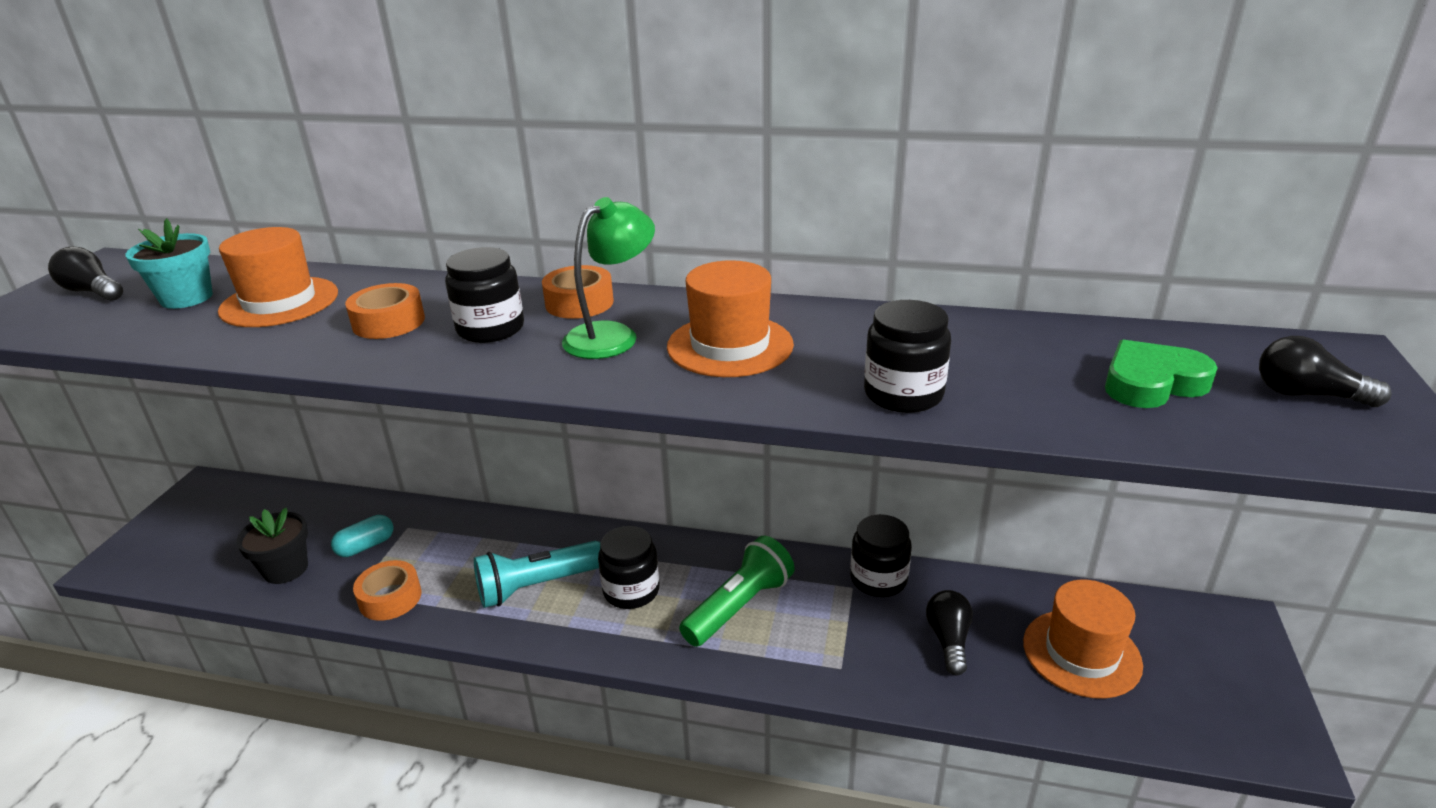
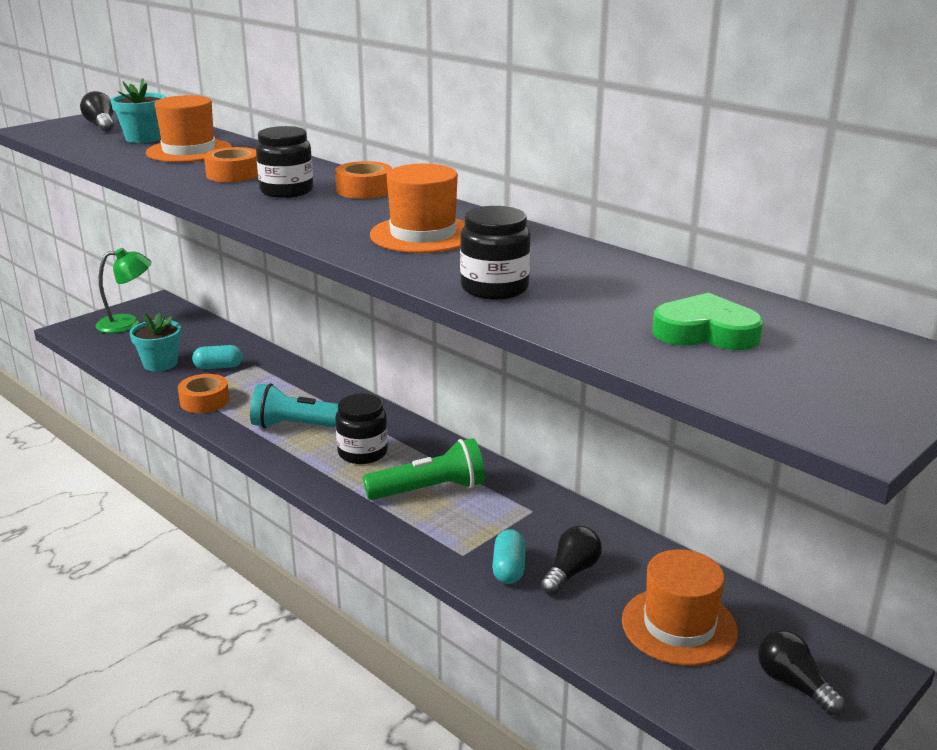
camera: 30 degrees right, 5 degrees down
black flower pot [237,508,308,584] -> turquoise flower pot [129,313,181,372]
green lamp [562,197,655,359] -> green lamp moved to [96,248,151,333]
black jar [850,514,912,597] -> none
black light bulb [1259,336,1392,407] -> black light bulb moved to [758,630,845,715]
none -> turquoise capsule [492,529,526,584]

